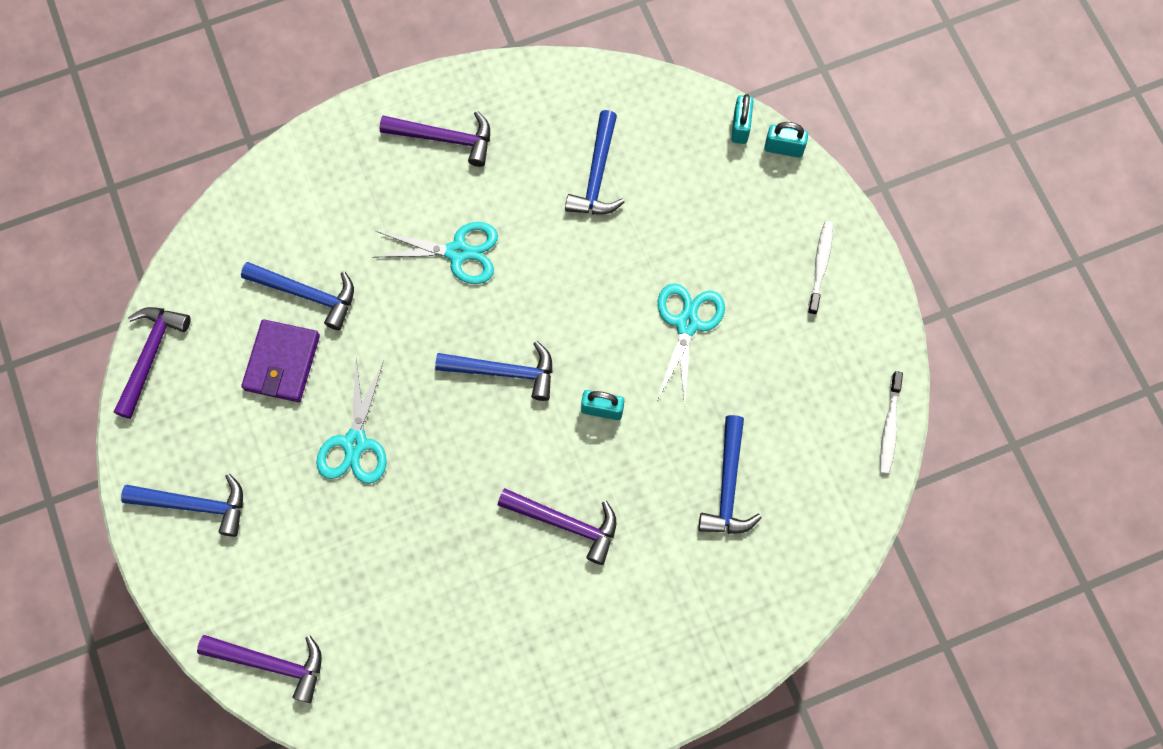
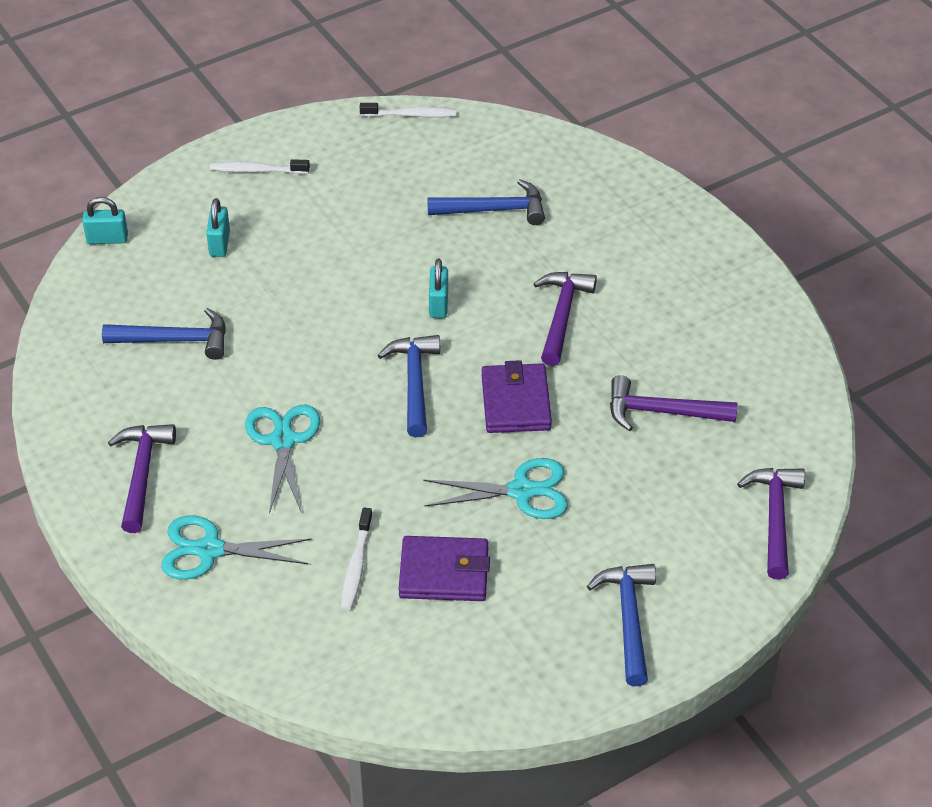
camera: 100 degrees left, 25 degrees down
purple hammer [114,307,191,419] -> purple hammer moved to [610,375,737,431]
blue hammer [241,262,354,330] -> white toothbrush [341,508,373,611]
turquoise scissors [657,283,725,406] -> turquoise scissors moved to [161,516,312,580]
turquoise padlock [764,122,808,158] -> turquoise padlock moved to [206,198,230,257]
none -> purple wallet [482,360,552,433]

